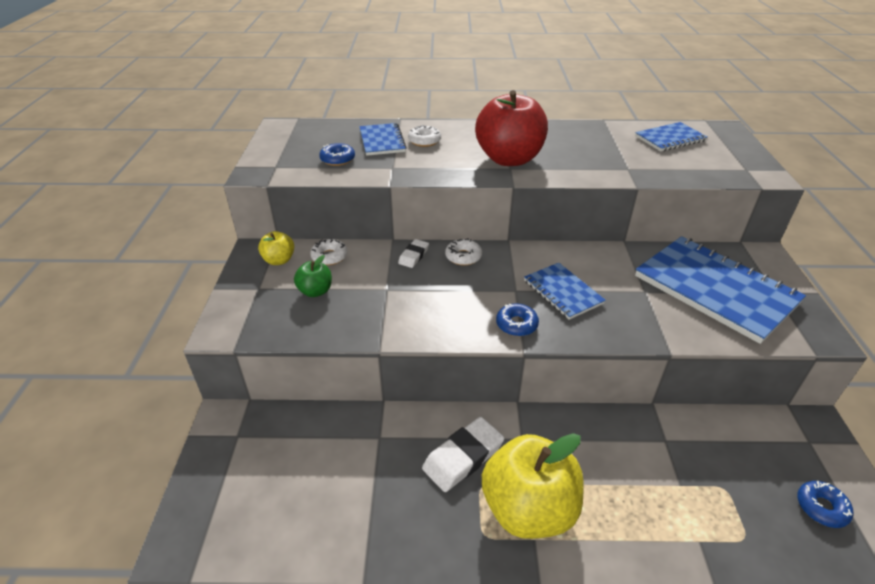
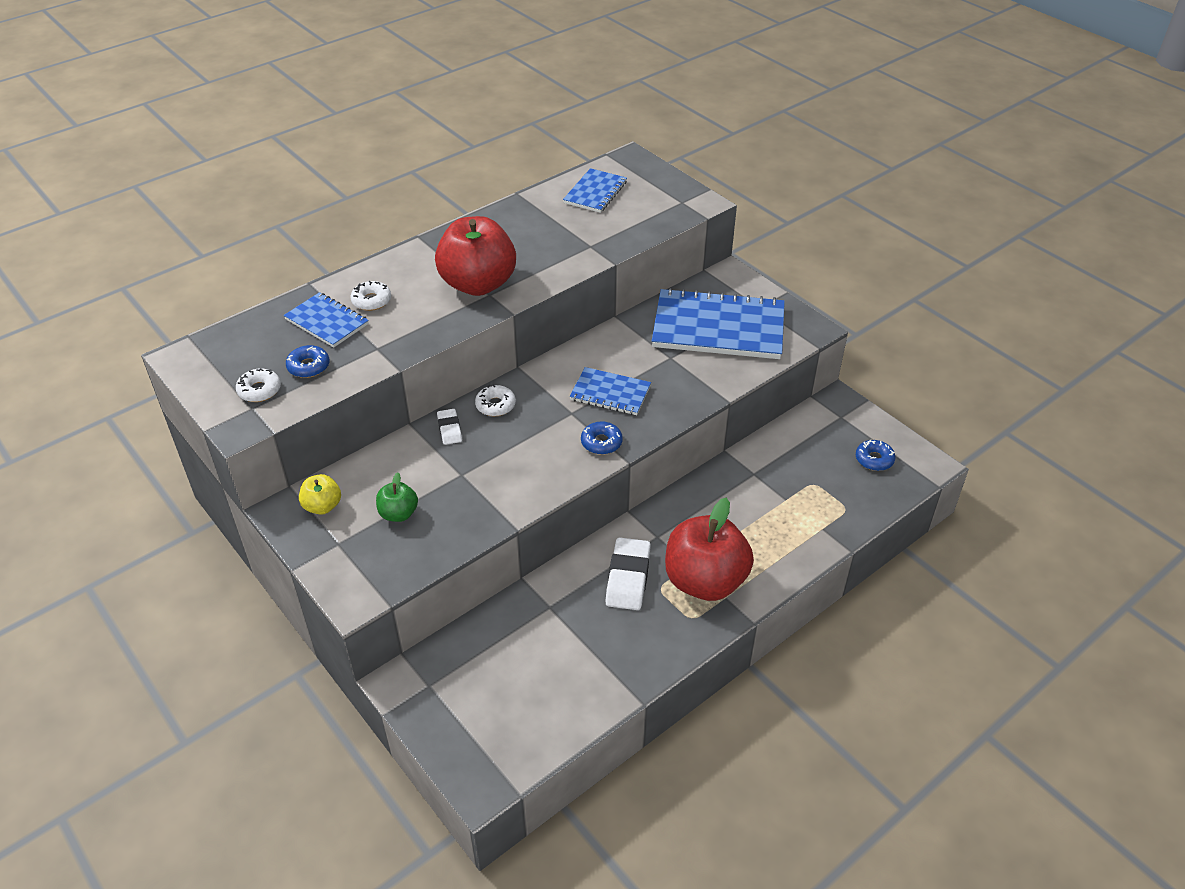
camera: 40 degrees left, 5 degrees up
white donut [310,238,348,265] -> white donut moved to [236,368,281,402]
yellow apple [482,433,583,539] -> red apple [665,497,754,601]

